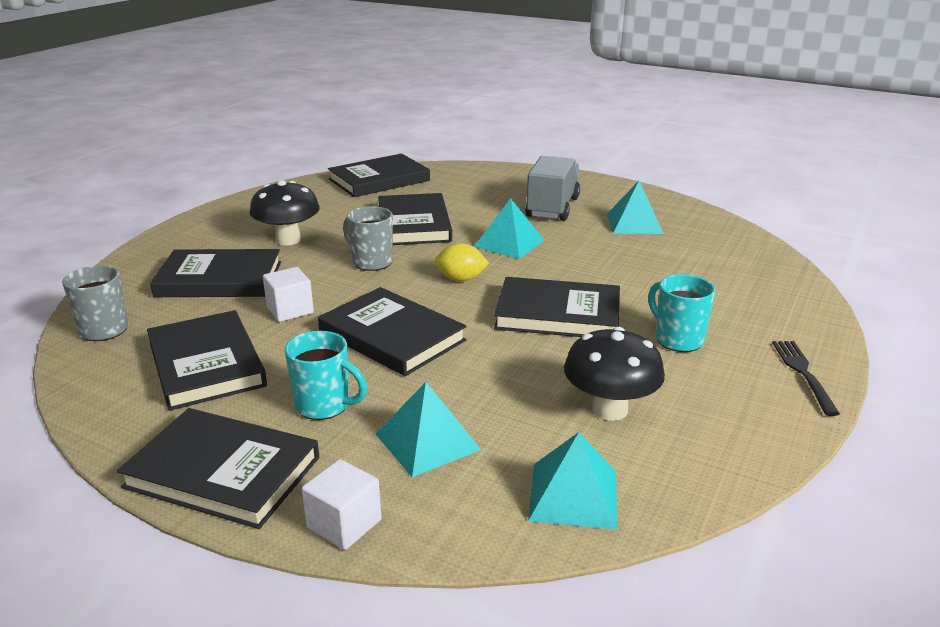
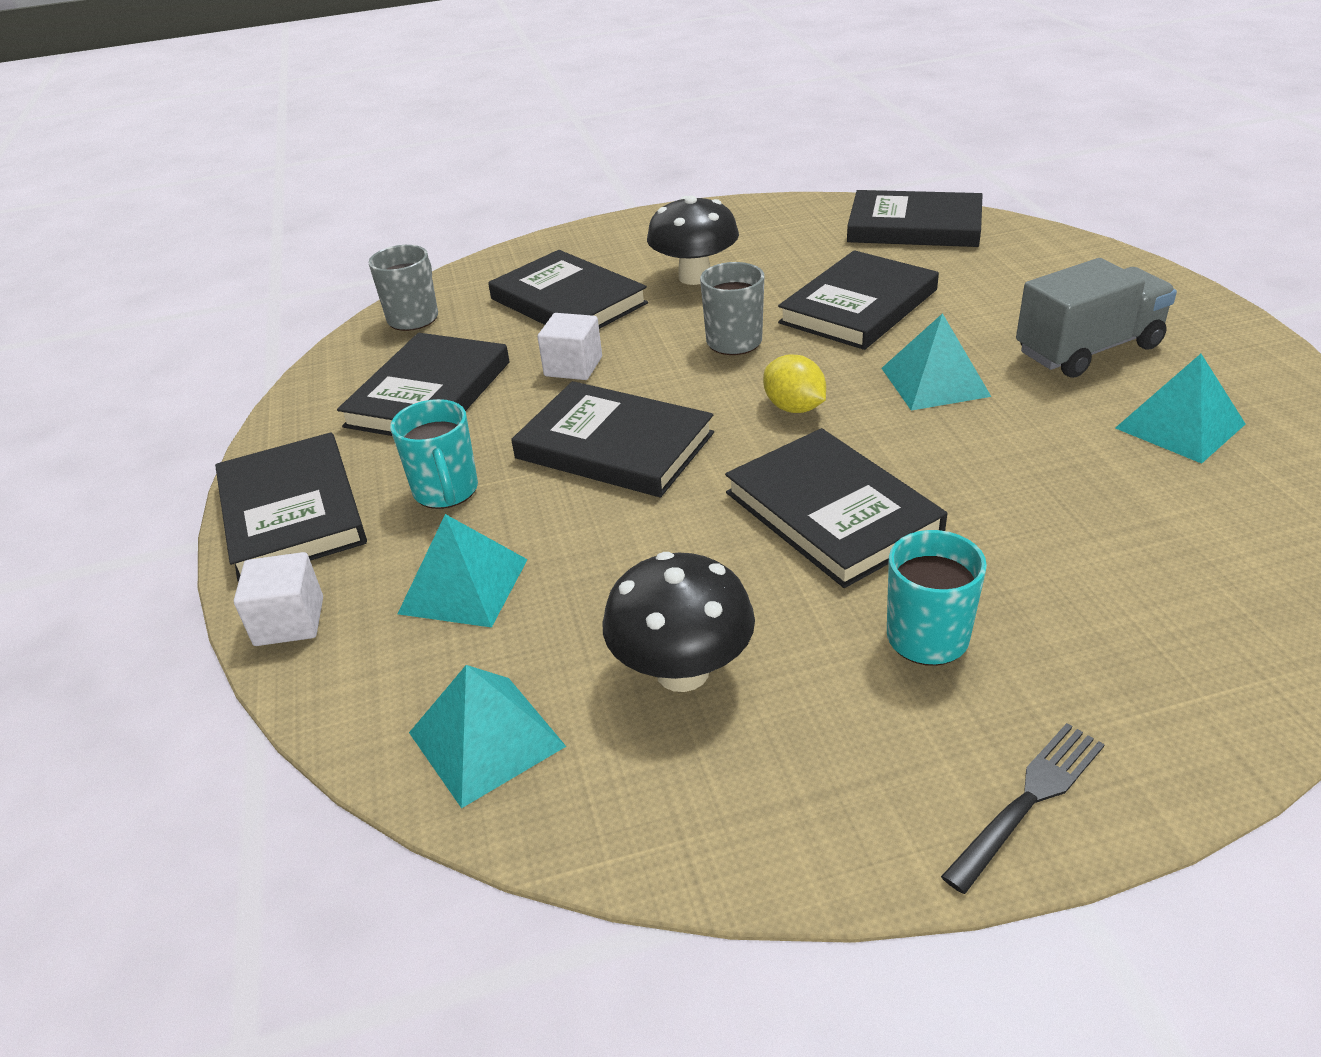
camera: 50 degrees right, 10 degrees up
black book [318,287,467,376] -> black book turned 60 degrees counterclockwise [511,381,714,497]

